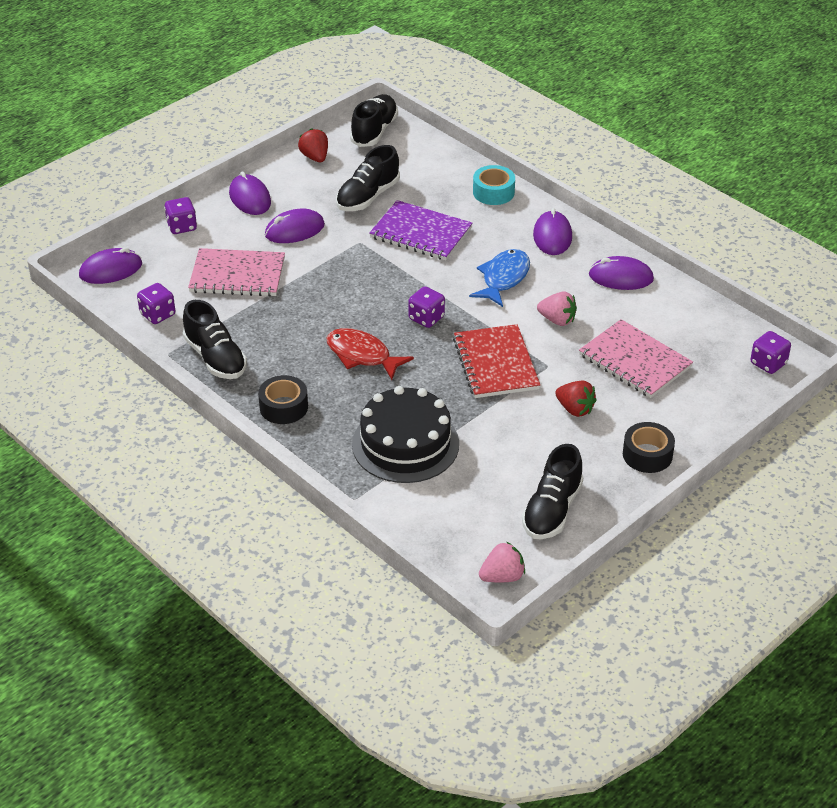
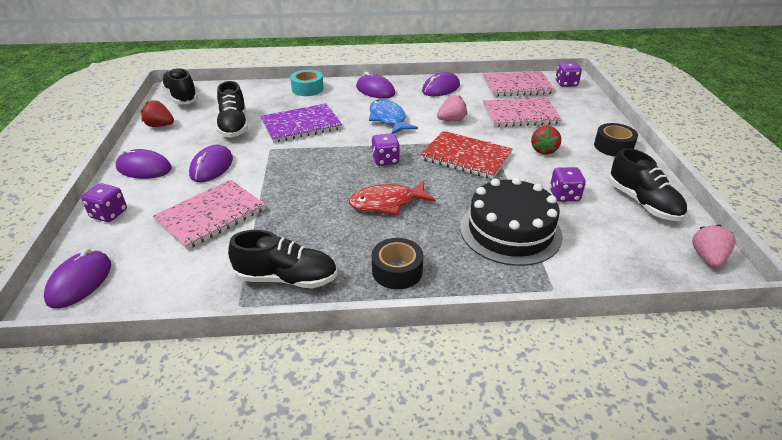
camera: 50 degrees left, 5 degrees down
purple dice [137,283,175,324] -> purple dice moved to [550,167,586,202]
red strawberry [555,381,597,417] -> red strawberry turned 120 degrees clockwise [531,126,561,155]
none -> pink notebook [483,71,555,97]

